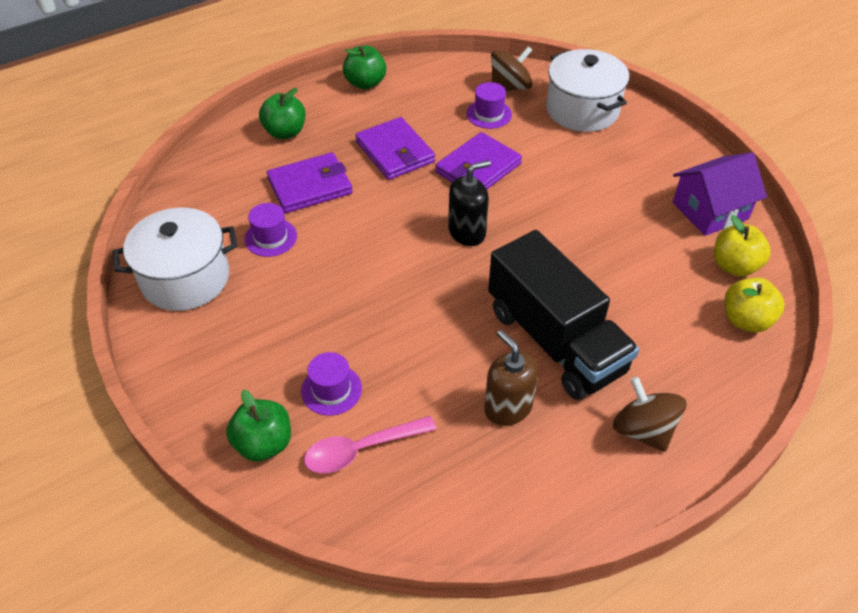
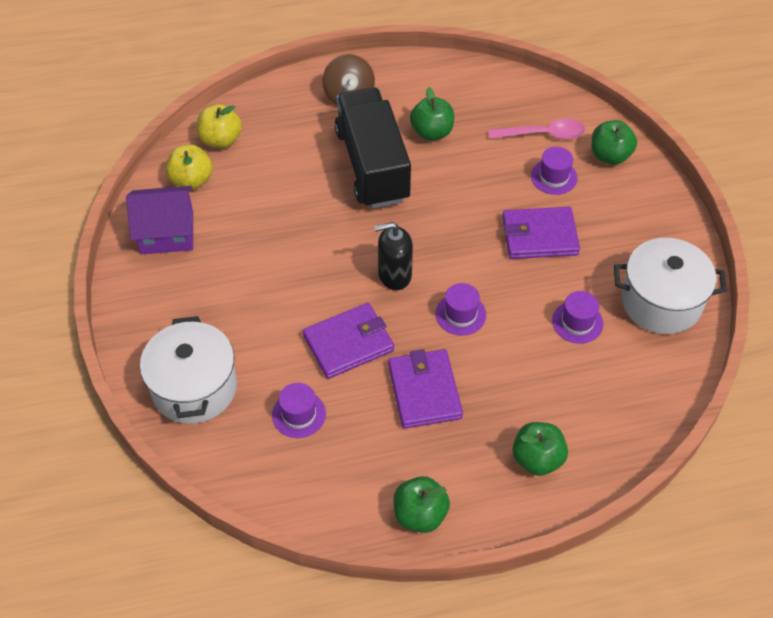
camera: 160 degrees left, 5 degrees up
purple wallet [267,152,353,213] -> purple wallet moved to [502,207,580,259]
brown soap dispenser [484,330,538,426] -> green apple [410,87,454,140]
brown spinning top [491,46,532,91] -> none
none -> purple hat [436,283,486,336]

